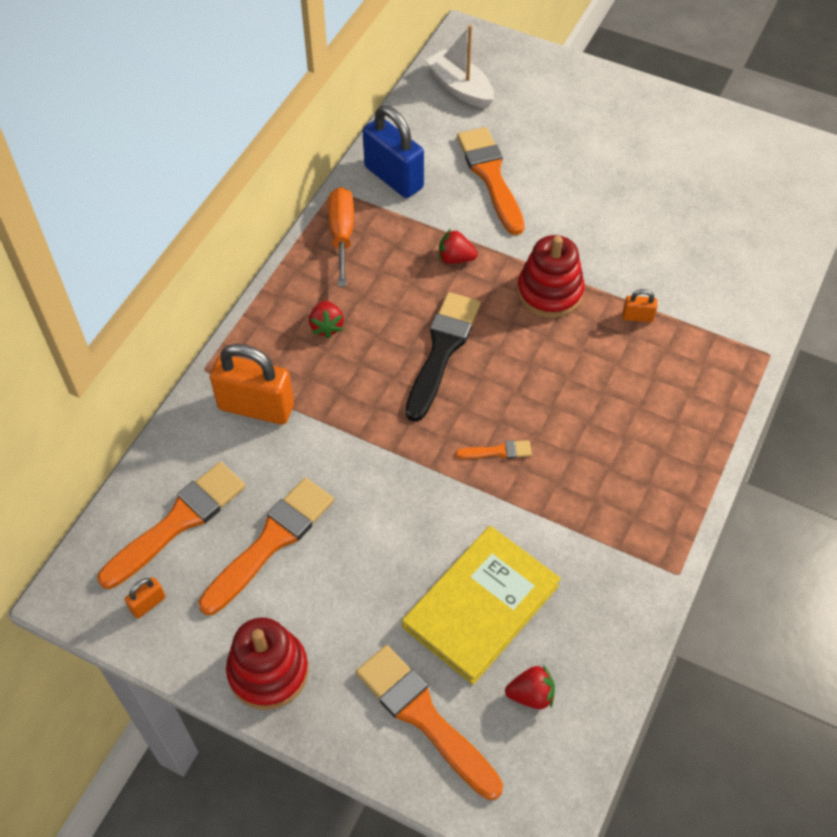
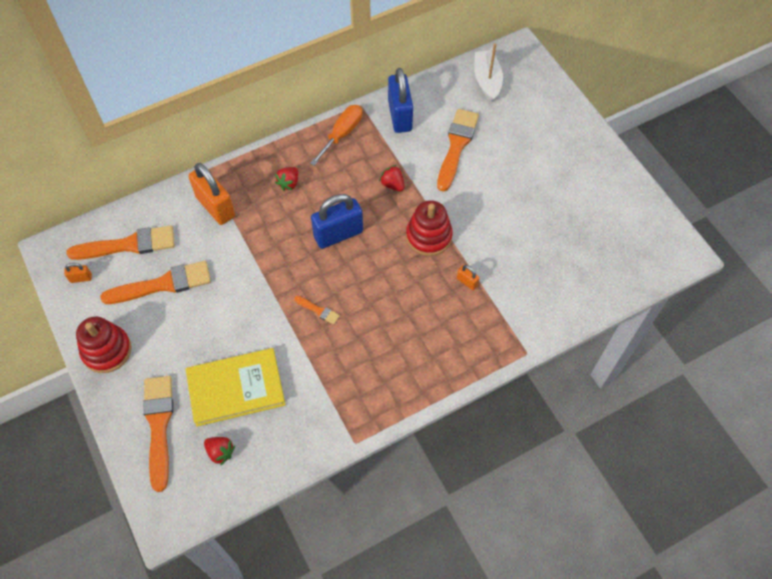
camera: 35 degrees right, 5 degrees up
black brush [405,292,480,422] -> blue padlock [311,194,363,249]

